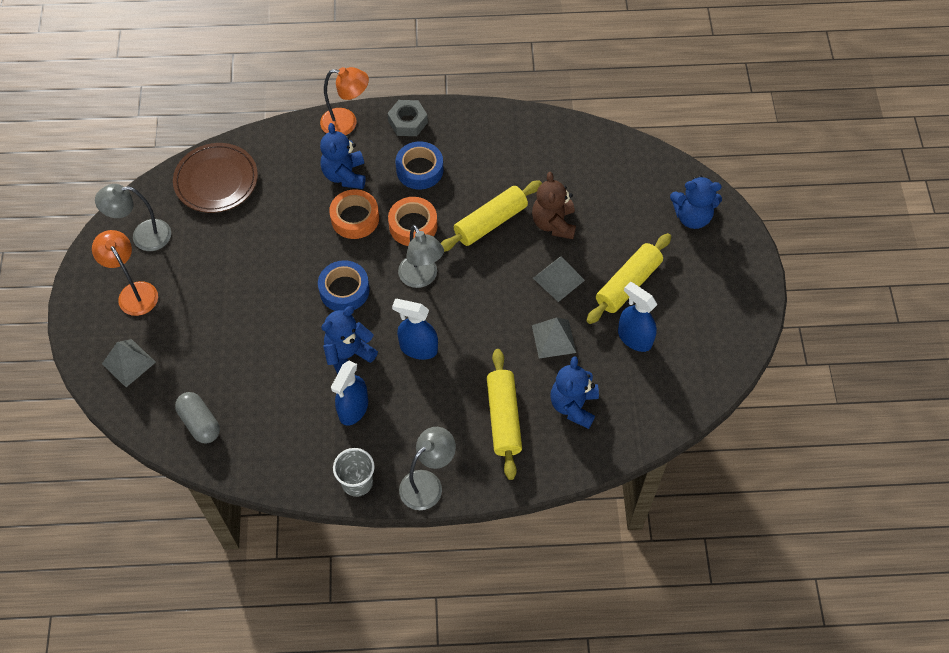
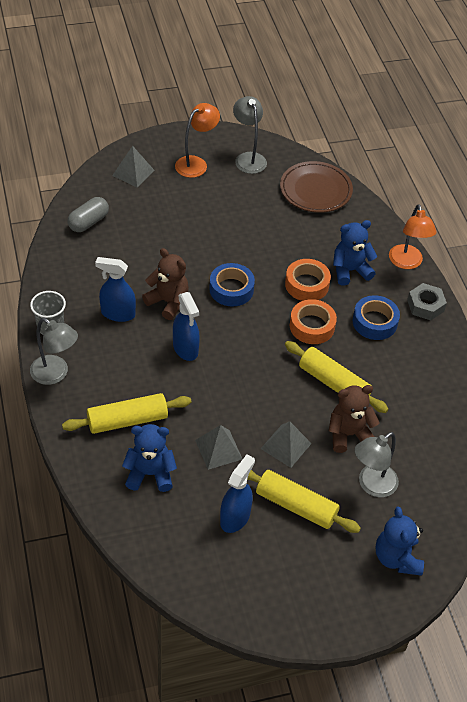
camera: 75 degrees right, 10 degrees down
blue teddy bear [321,306,378,374] -> brown teddy bear [142,248,189,320]
blue spray bottle [392,299,438,360] -> blue spray bottle turned 150 degrees clockwise [173,292,200,361]
grey lamp [398,225,444,288] -> grey lamp moved to [354,432,399,497]

